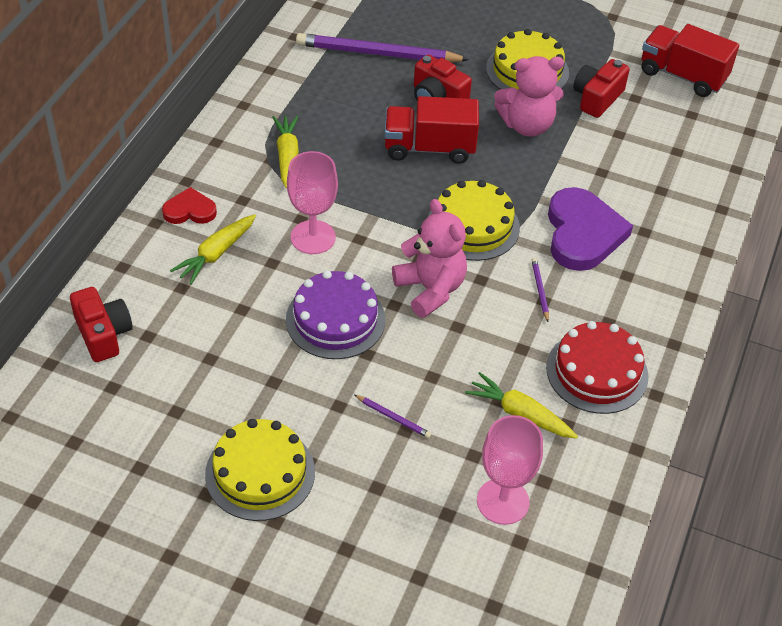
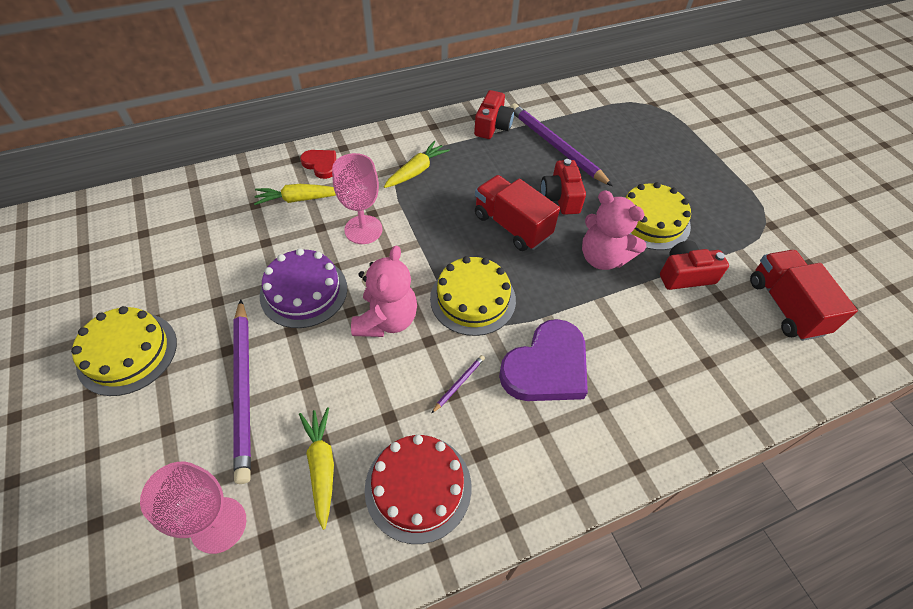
camera: 45 degrees right, 5 degrees up
red camera [70,287,133,362] -> red camera moved to [474,90,514,139]
purple pencil [354,395,431,438] -> purple pencil [234,299,251,484], size x2.46

